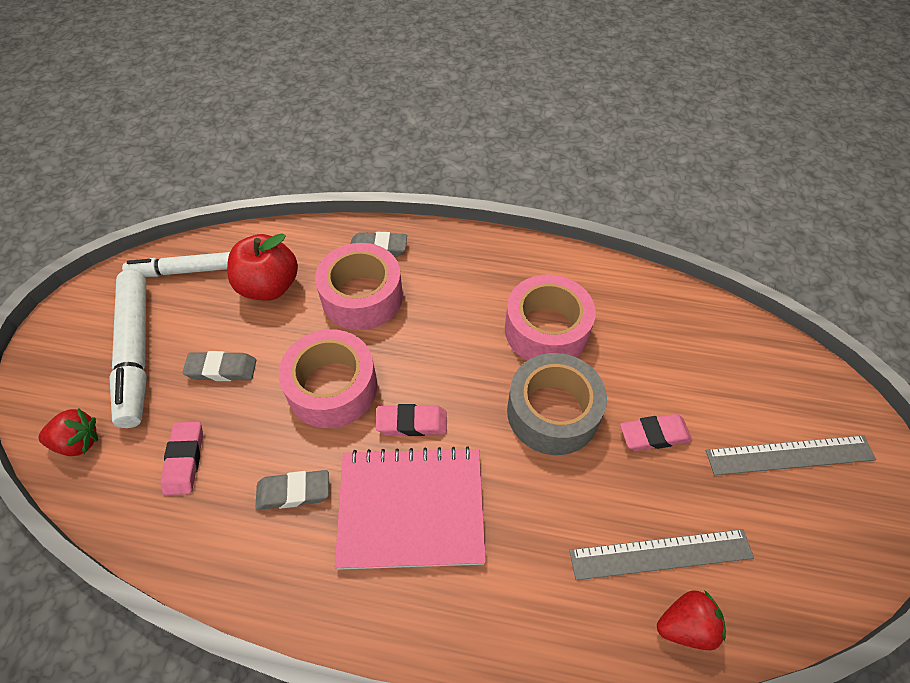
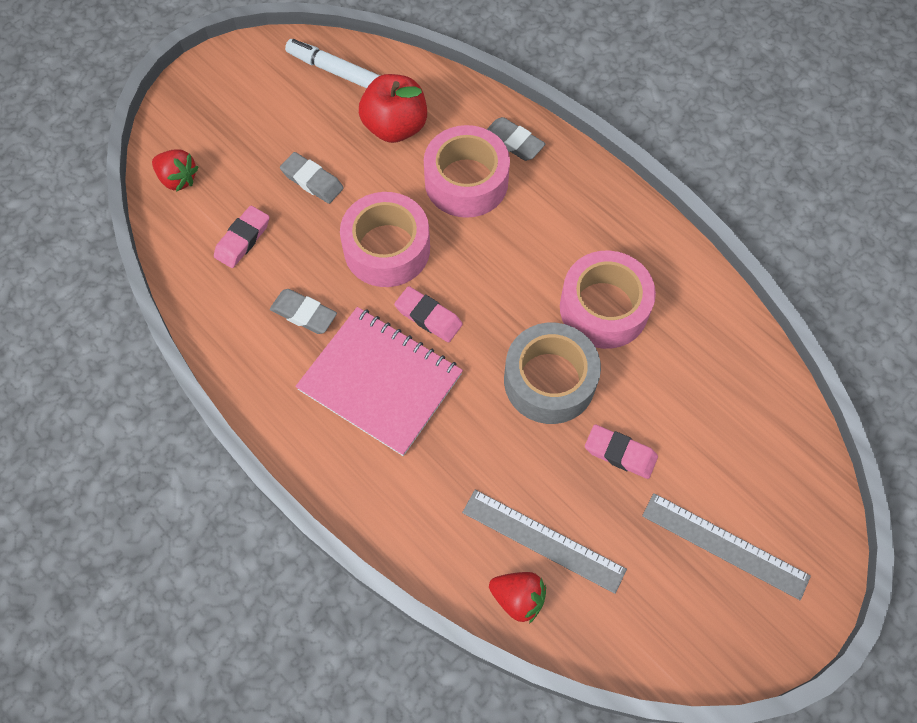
camera: 35 degrees right, 10 degrees up
white marker [109,270,147,428] -> none

